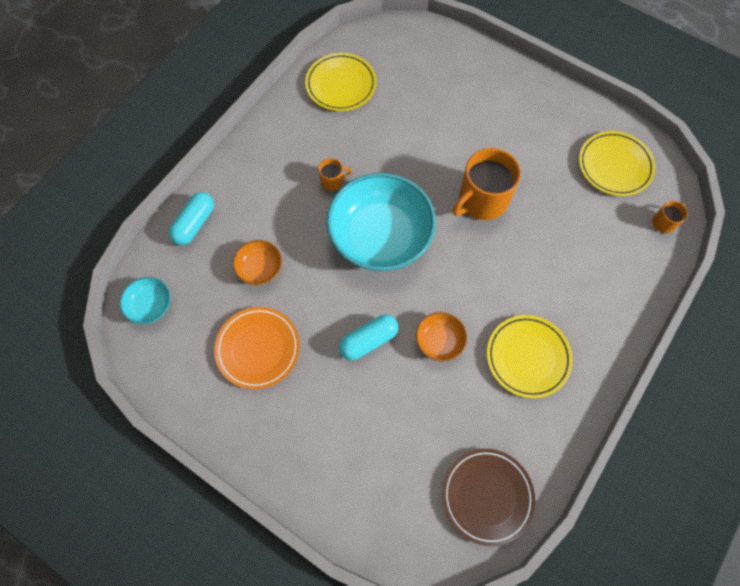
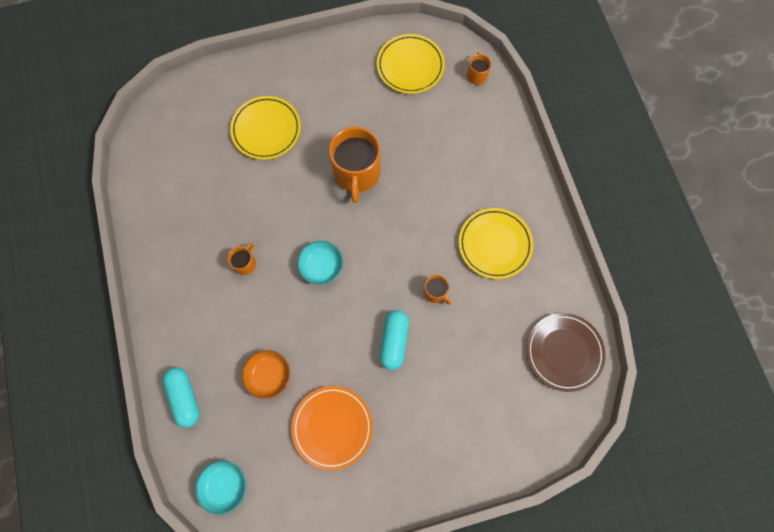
camera: 50 degrees left, 5 degrees up
yellow plate [305,53,376,111] -> yellow plate moved to [230,96,301,160]
turquoise bowl [326,173,436,271] -> turquoise bowl [297,241,343,285], size x0.45
orange bowl [416,312,467,362] -> orange mug [424,275,451,305]

